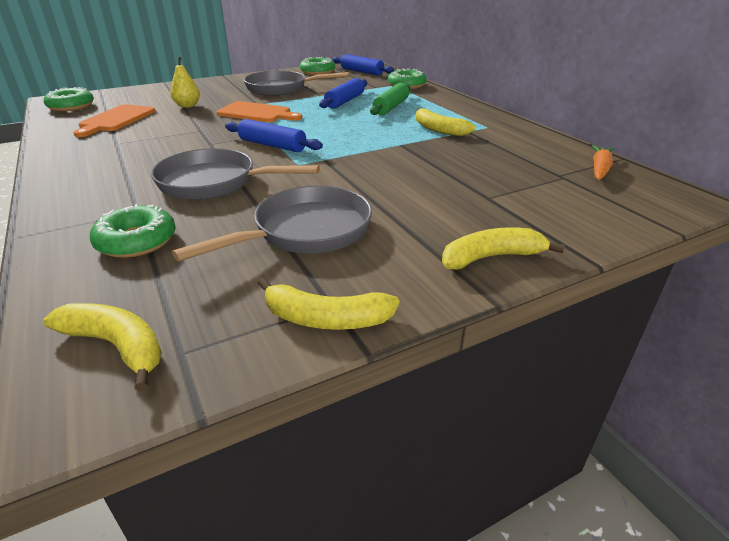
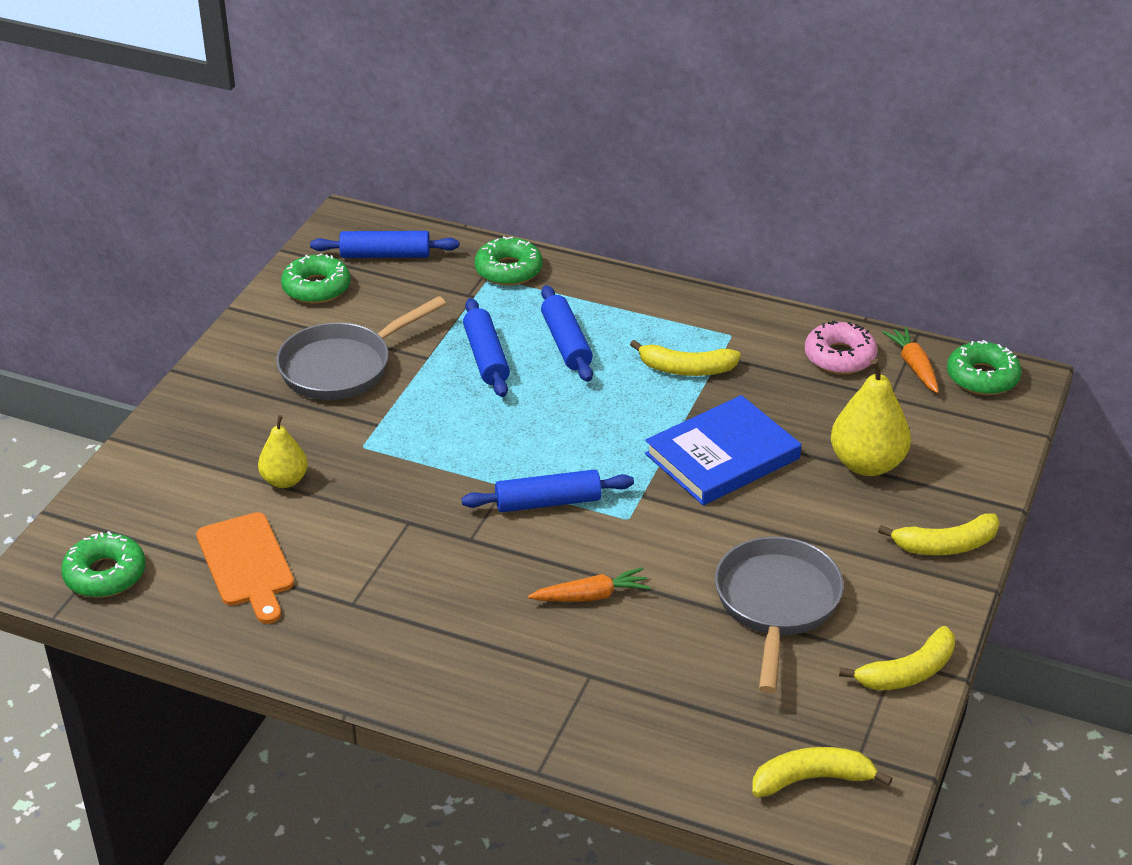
camera: 40 degrees left, 5 degrees up
green donut [90,204,176,258] -> green donut moved to [947,340,1022,395]
grey pan [151,148,320,200] -> orange carrot [528,567,651,602]
orange cutting board [216,101,302,122] -> none
green rolling pin [370,83,410,115] -> blue rolling pin [541,285,593,382]
yellow banana [442,227,565,270] -> yellow banana turned 135 degrees counterclockwise [878,513,1000,555]
none -> blue book [645,395,801,505]
none -> pink donut [805,320,877,374]
none -> yellow pear [831,359,911,476]

